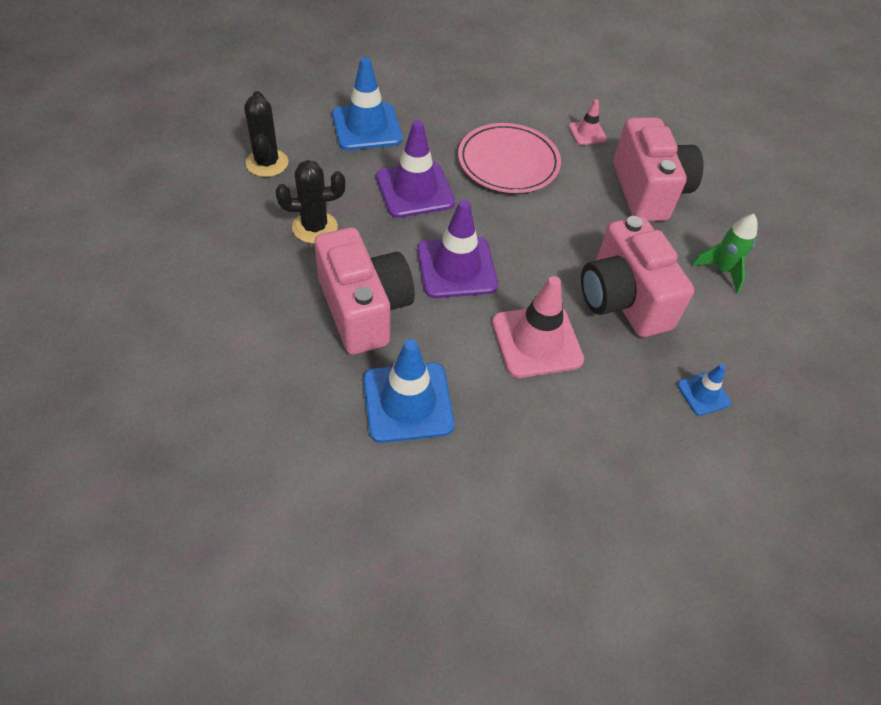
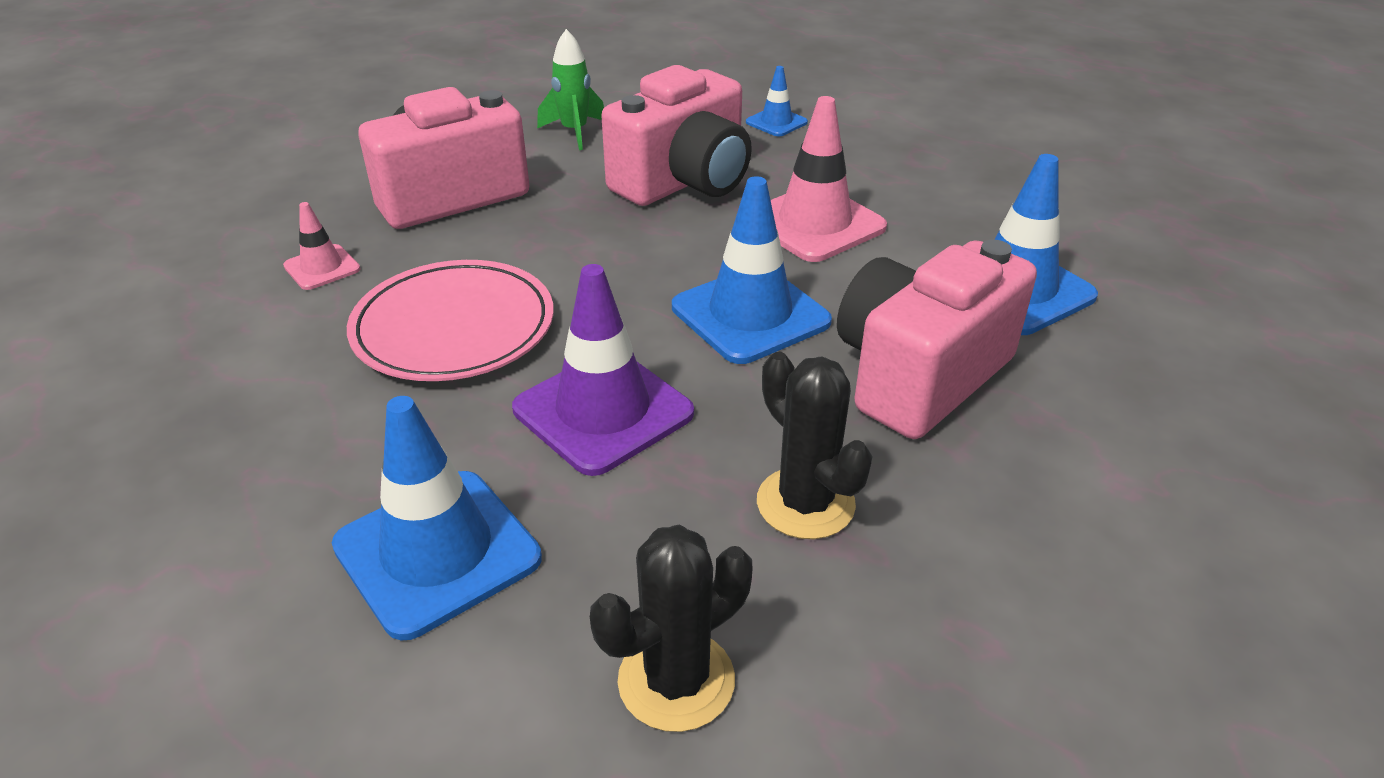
camera: 110 degrees left, 15 degrees down
purple traffic cone [417,200,498,298] -> blue traffic cone [672,176,832,364]

